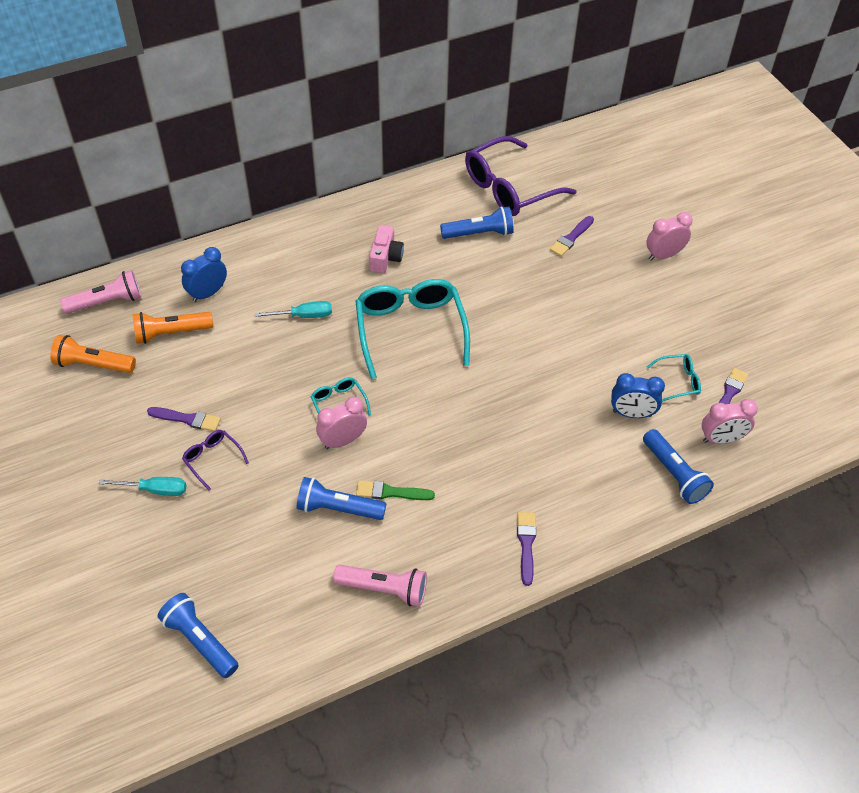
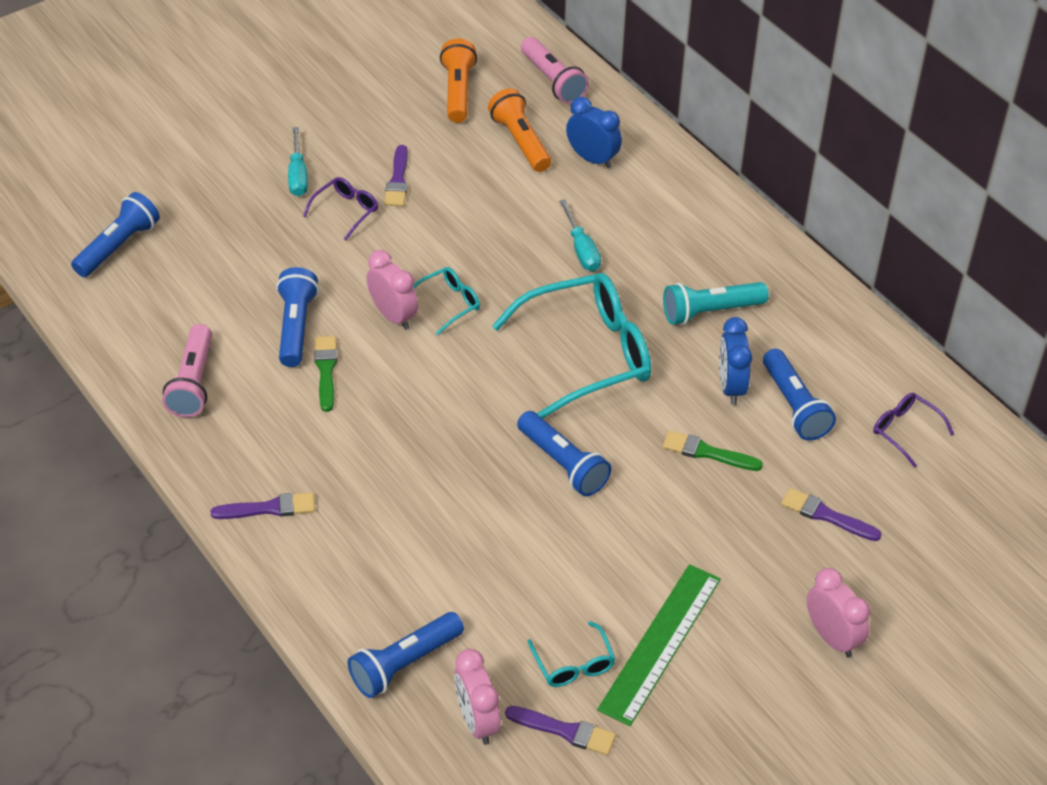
camera: 80 degrees right, 5 degrees down
pink camera [369,225,404,273] -> turquoise flashlight [663,282,769,325]
purple glasses [465,136,576,216] -> purple glasses [873,393,954,467], size x0.46
blue clock [611,373,665,418] -> blue clock moved to [719,317,752,405]
none -> blue flashlight [517,411,611,496]
none -> green ruler [597,564,721,726]
none -> green brush [663,431,763,471]

